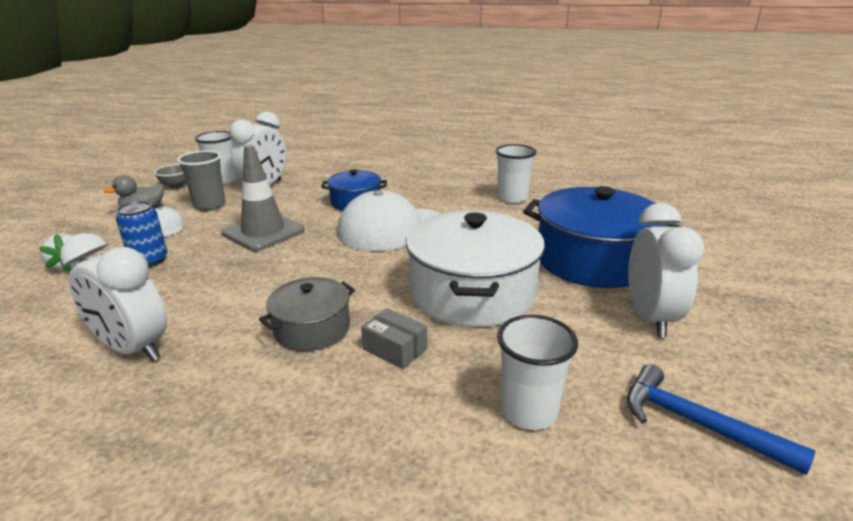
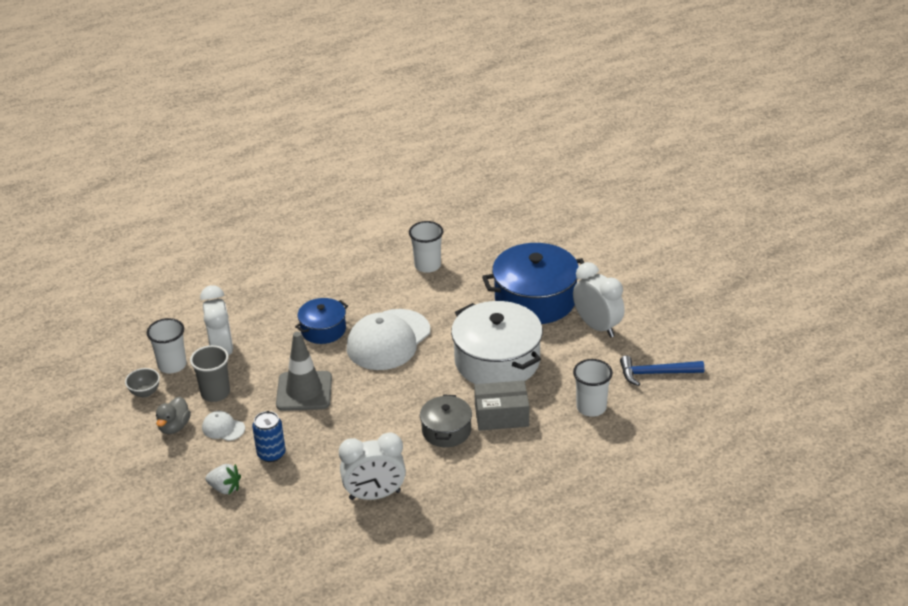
camera: 40 degrees left, 10 degrees up
grey box [361,308,427,369] -> grey box [474,380,529,431], size x1.59

